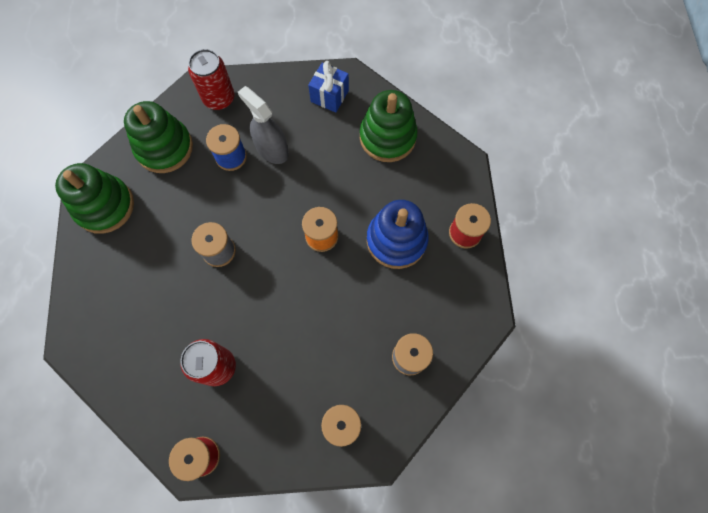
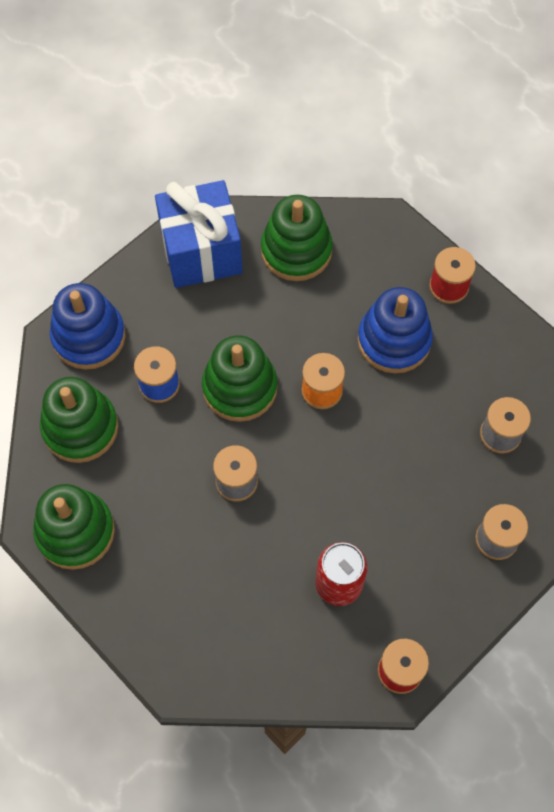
camera: 40 degrees left, 5 degrees down
red can [188,49,234,110] -> blue stacking toy [50,283,126,370]
grey spray bottle [238,86,289,164] -> none
blue gift [308,61,349,113] -> blue gift [155,180,242,288], size x1.85
none -> green stacking toy [202,335,277,422]

